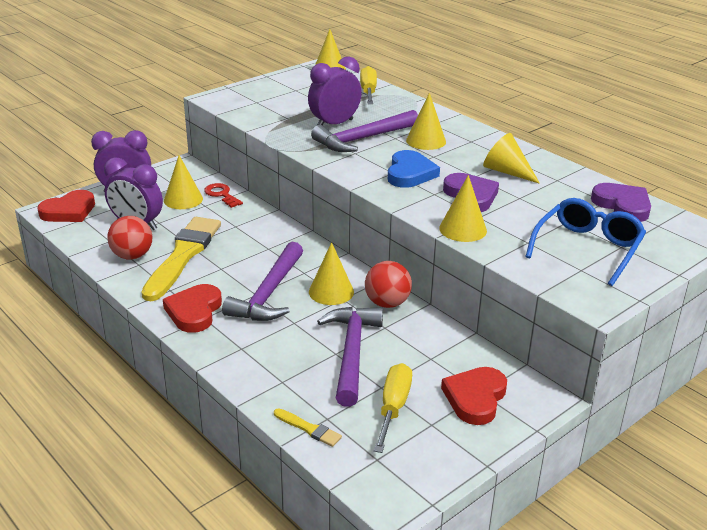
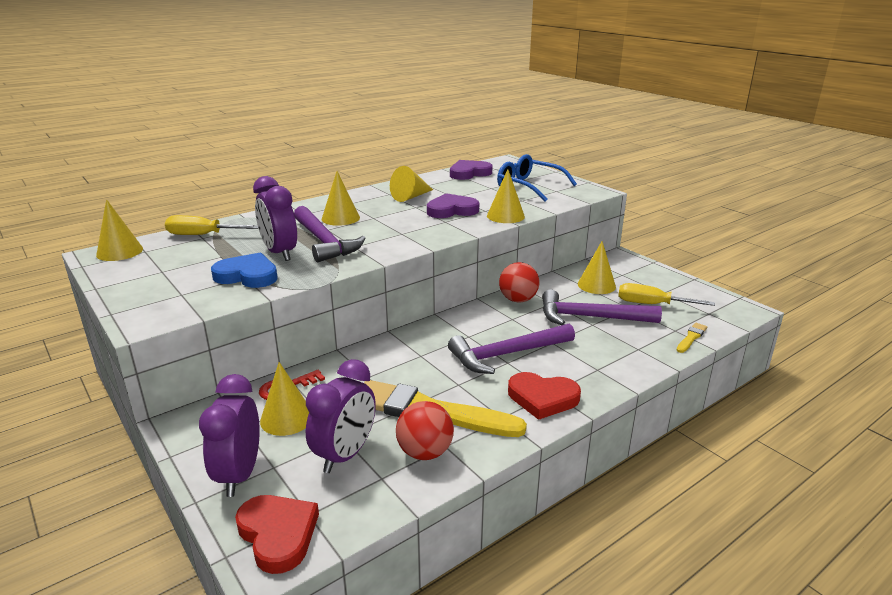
camera: 85 degrees left, 5 degrees down
purple hammer [222,242,303,321] -> purple hammer turned 135 degrees clockwise [448,323,575,374]
yellow cone [309,242,354,305] -> yellow cone moved to [578,241,616,294]
blue heart [388,150,440,188] -> blue heart moved to [211,253,278,288]
red heart [441,367,507,425] -> none

